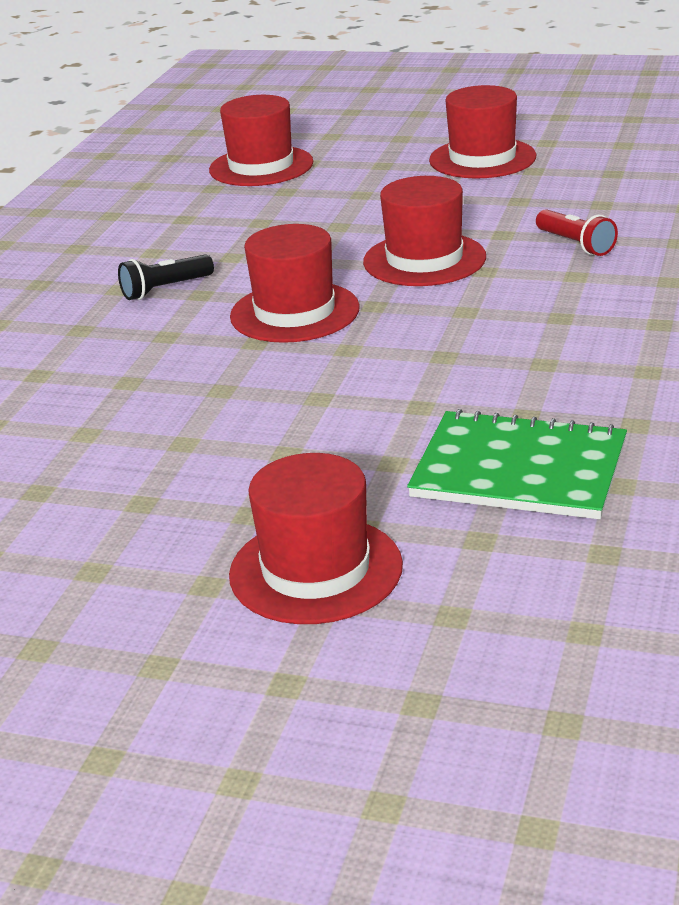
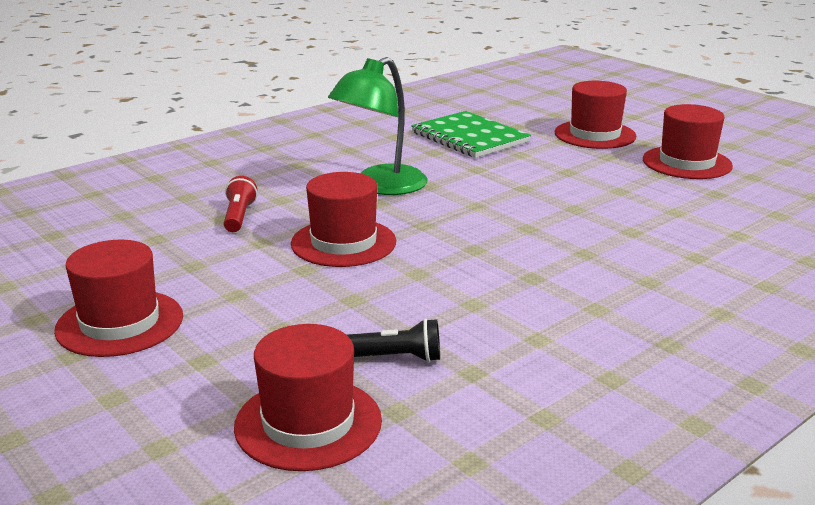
camera: 150 degrees left, 5 degrees down
black flashlight [118,254,214,300] -> black flashlight moved to [347,318,440,362]
red hat [230,224,360,343] -> red hat moved to [643,104,733,179]
none -> green lamp [328,57,427,195]

